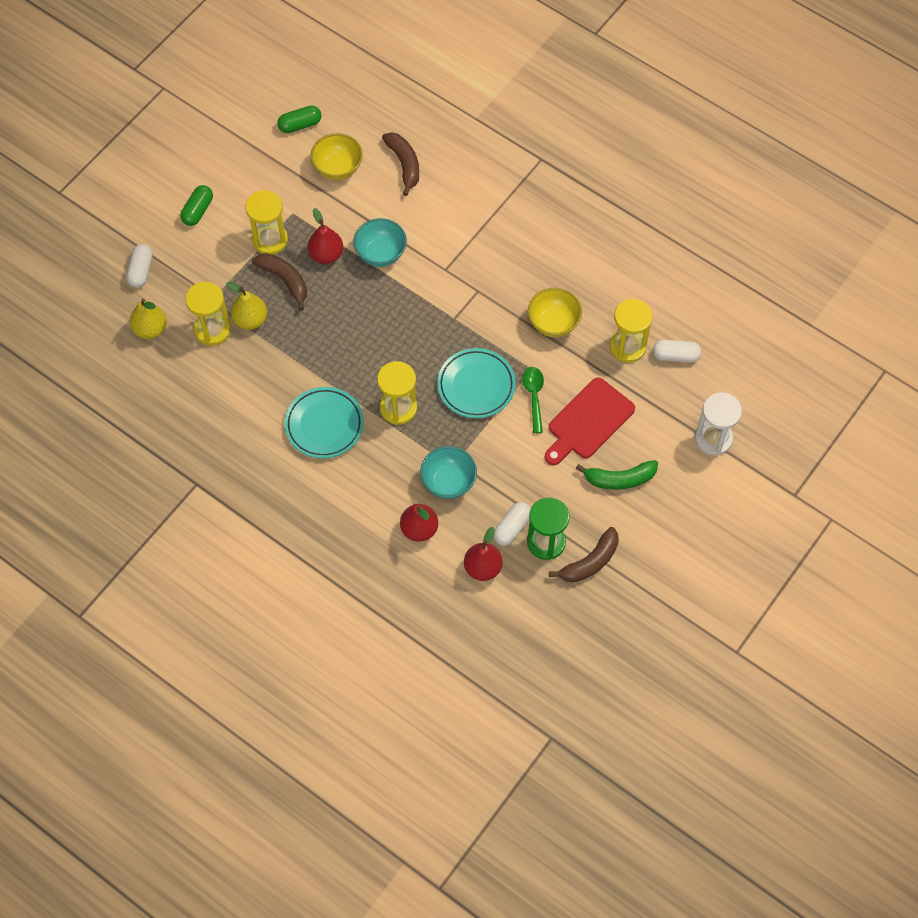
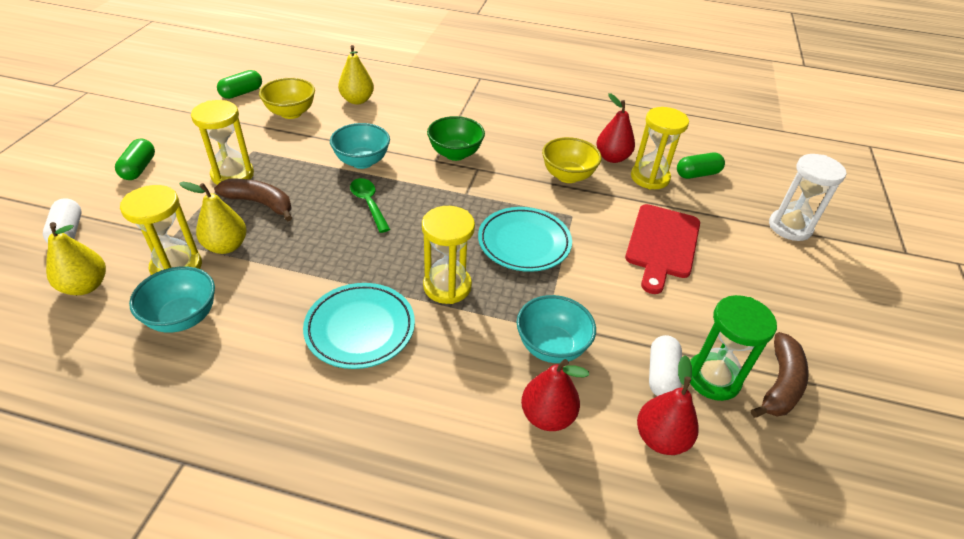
camera: 25 degrees left, 20 degrees down
red pear [308,208,343,264] -> red pear moved to [597,93,635,163]
brown banana [382,132,419,196] -> yellow pear [338,45,374,104]
green spoon [522,367,544,433] -> green spoon moved to [350,178,390,233]
green banana [576,460,658,490] -> none
white capsule [653,340,701,362] -> green capsule [677,152,725,179]
none -> turquoise bowl [129,266,215,333]
none -> green bowl [427,116,485,161]

